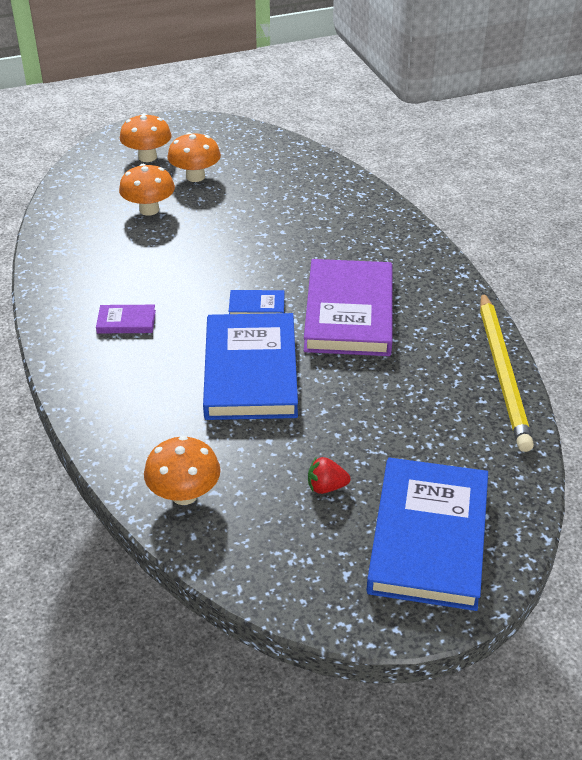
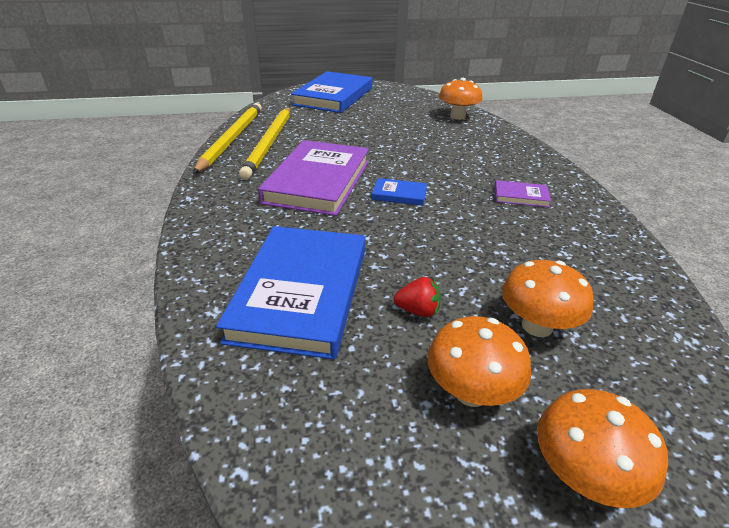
camera: 170 degrees left, 5 degrees down
blue book [203,313,298,420] -> blue book moved to [216,226,365,359]
red strawberry [308,456,351,494] -> red strawberry moved to [394,277,441,317]
none -> yellow pencil [239,107,290,180]

